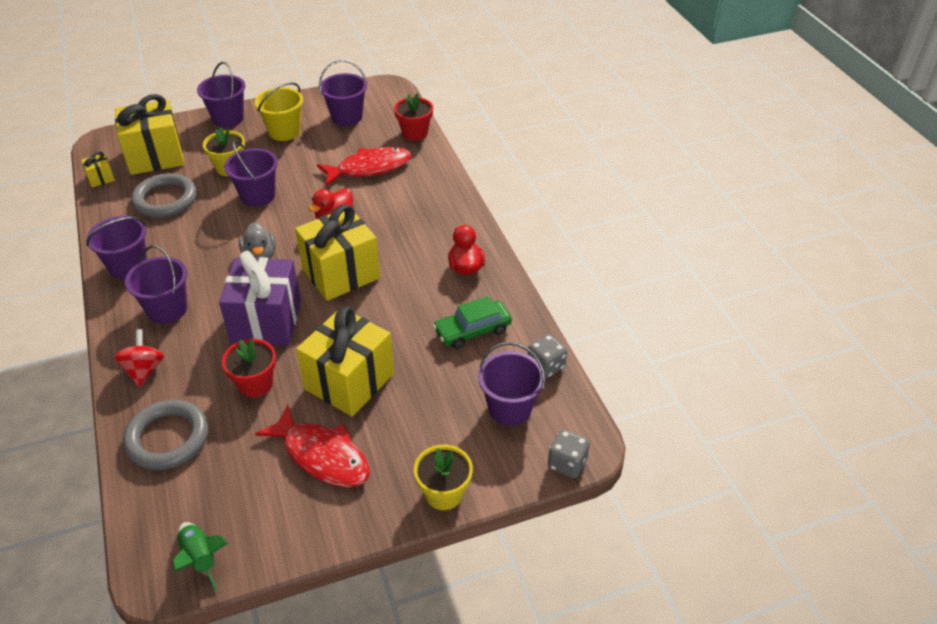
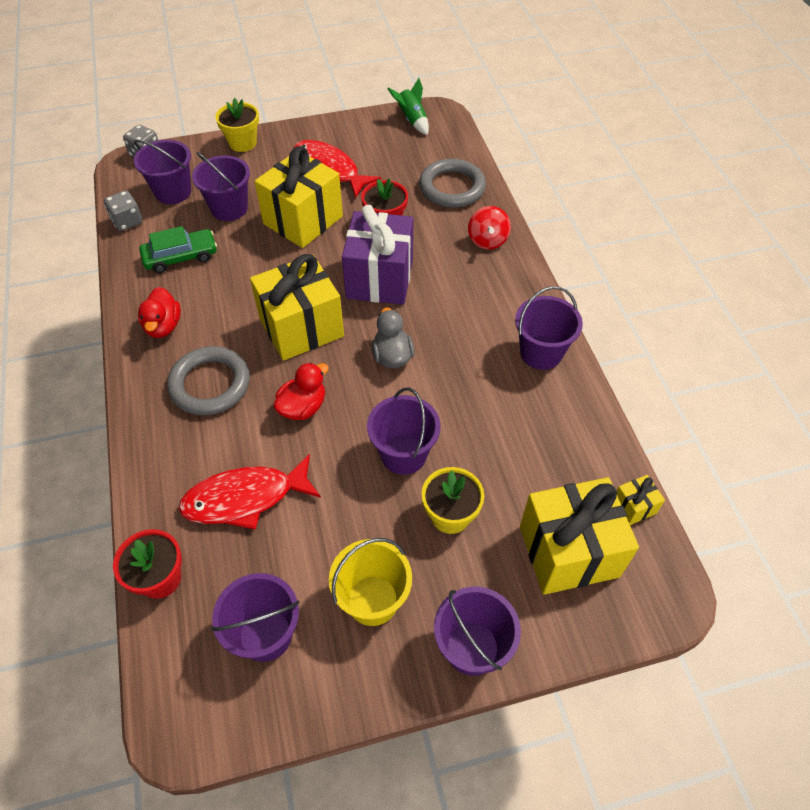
camera: 175 degrees left, 10 degrees up
purple bucket [125,245,187,324] -> purple bucket moved to [192,152,250,221]
grey ring [131,173,197,218] -> grey ring moved to [167,346,250,415]

